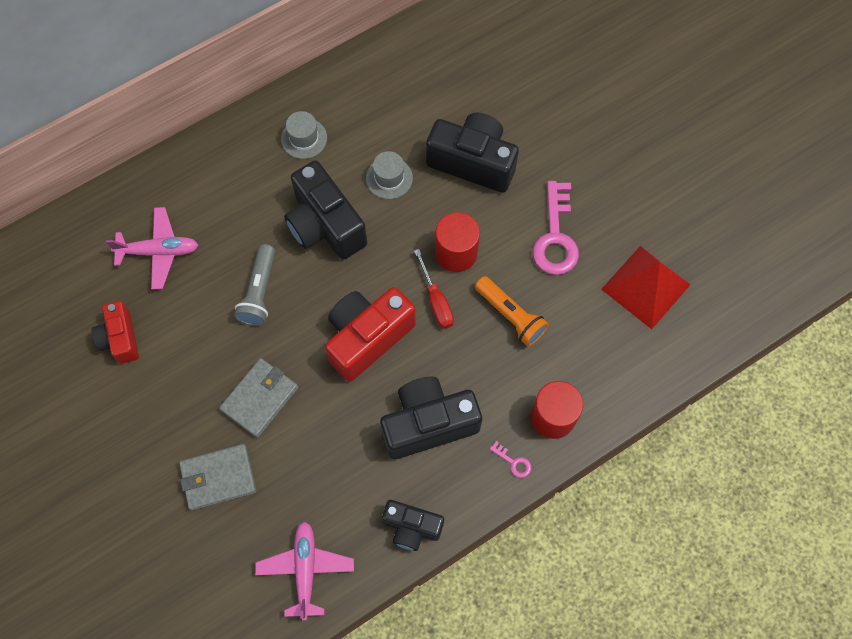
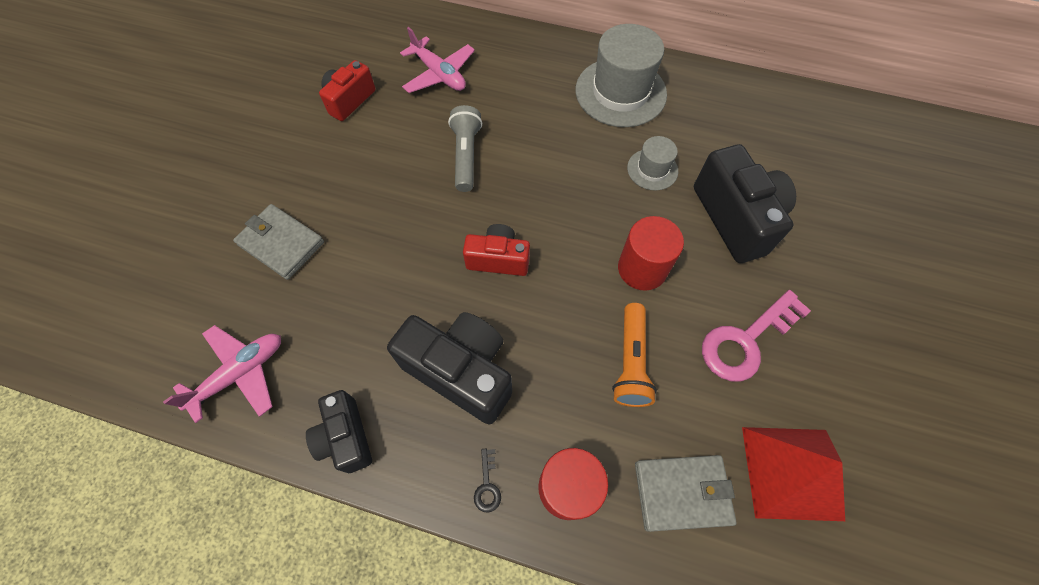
camera: 50 degrees right, 5 degrees down
grey wallet [219,358,298,438] -> grey wallet moved to [635,455,737,532]
grey flashlight [234,244,275,326] -> grey flashlight turned 120 degrees clockwise [448,105,482,192]
grey hat [281,111,327,159] -> grey hat [576,24,667,127], size x1.94
black camera [284,161,367,260] -> none
red camera [325,287,416,382] -> red camera [463,224,530,276], size x0.60
red screwdriver [414,249,454,329] -> none
pink key [490,441,531,478] -> black key [474,448,501,513]

